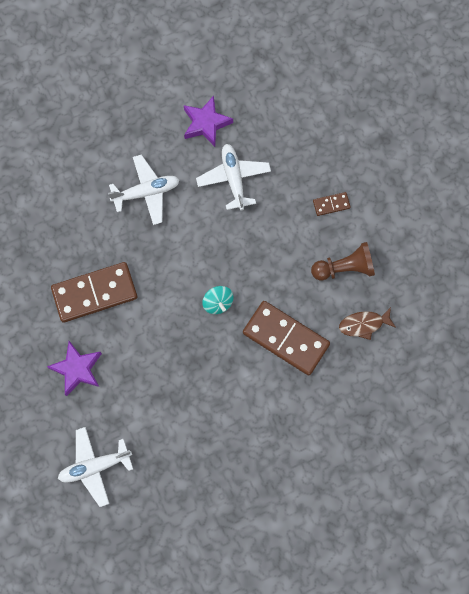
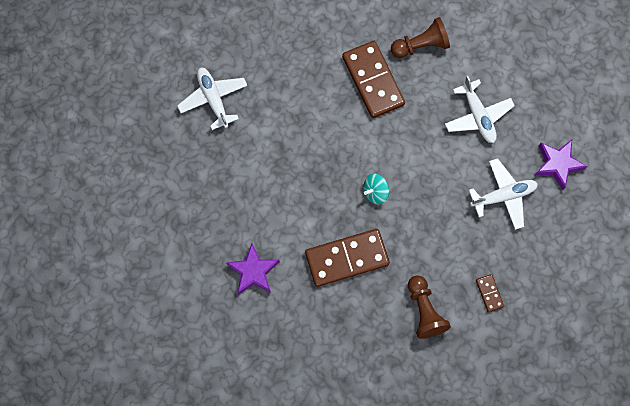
camera: 85 degrees right, 0 degrees up
purple star [47,341,102,396] -> purple star moved to [227,244,280,295]
brown domino [243,301,330,375] -> brown domino turned 45 degrees clockwise [305,229,390,287]
brown fish [339,307,396,340] -> none
none -> brown pawn [391,17,450,58]

